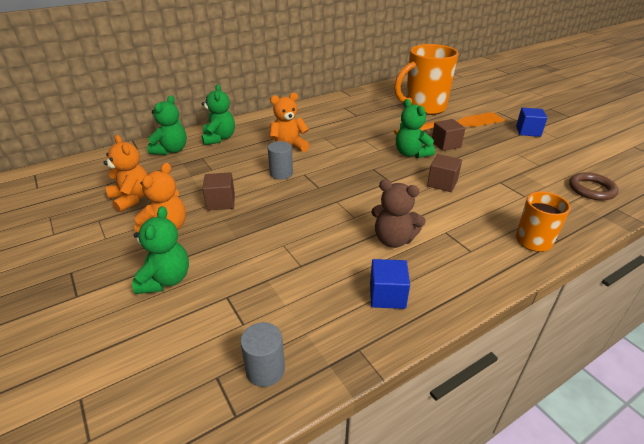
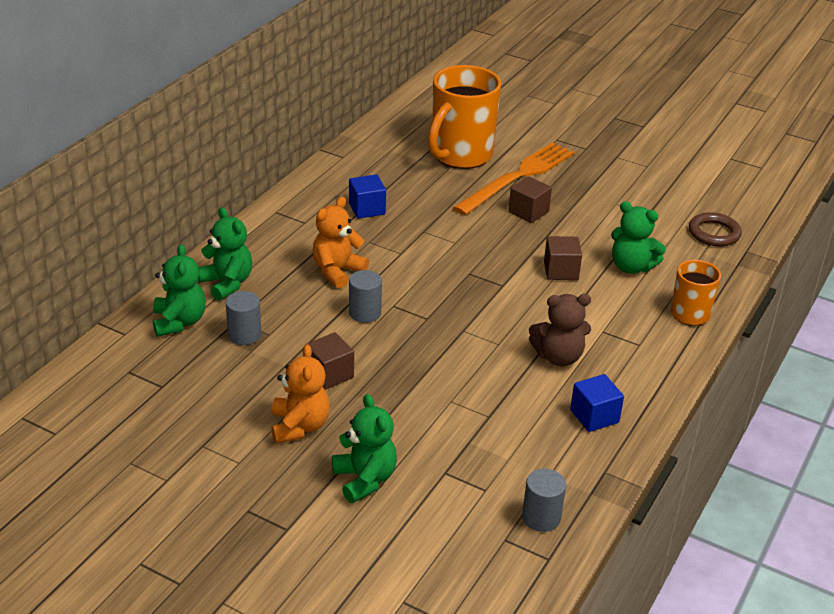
camera: 30 degrees left, 0 degrees up
orange teddy bear [103,135,148,212] -> none
green teddy bear [396,99,435,158] -> green teddy bear moved to [611,201,666,274]
blue cube [516,108,548,137] -> blue cube moved to [349,174,386,219]
none -> grey cylinder [226,291,261,345]

